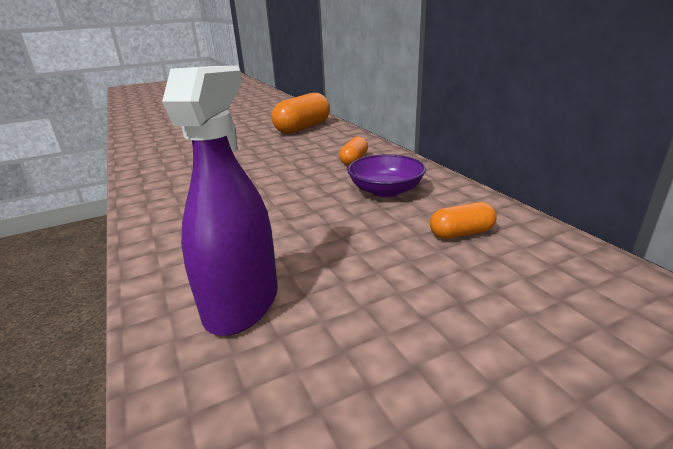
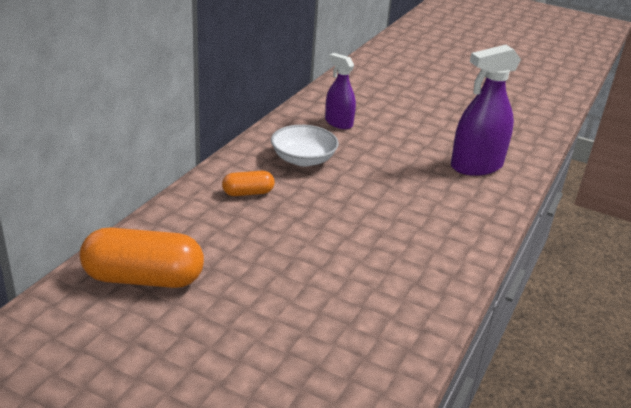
camera: 130 degrees left, 5 degrees up
purple bowl [347,154,426,197] -> white bowl [271,125,339,167]
orange capsule [430,202,497,239] -> purple spray bottle [325,53,356,129]

